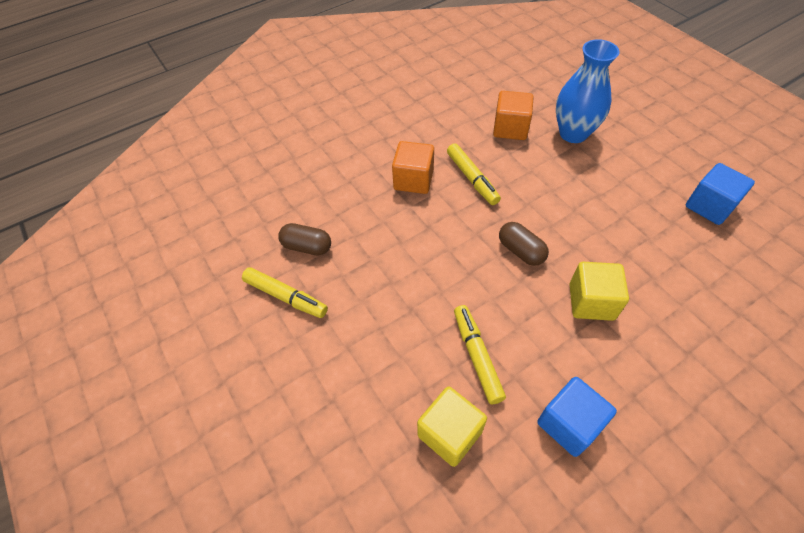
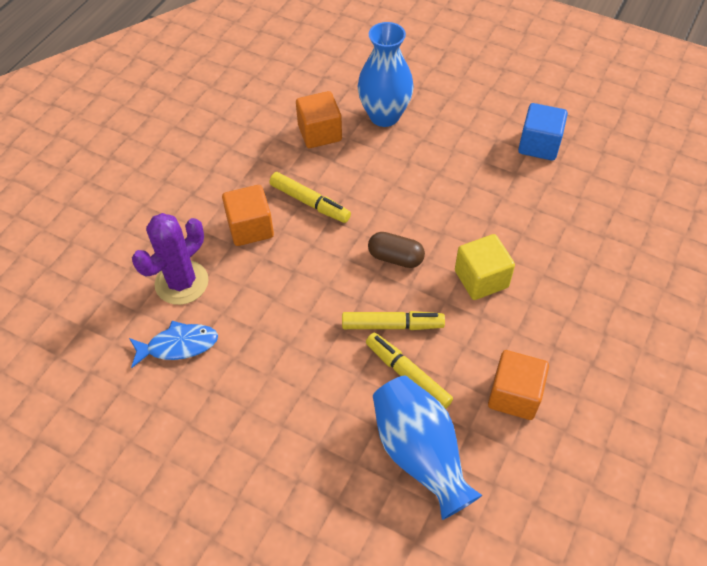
camera: 30 degrees left, 0 degrees up
yellow marker [242,267,328,318] -> yellow marker moved to [342,311,445,330]
brown capsule [278,223,331,256] -> blue fish [129,321,218,368]
yellow cube [417,386,487,467] -> blue vase [373,376,482,520]
blue cube [537,377,617,457] -> orange cube [488,350,549,420]
none -> purple cactus [132,213,209,305]

